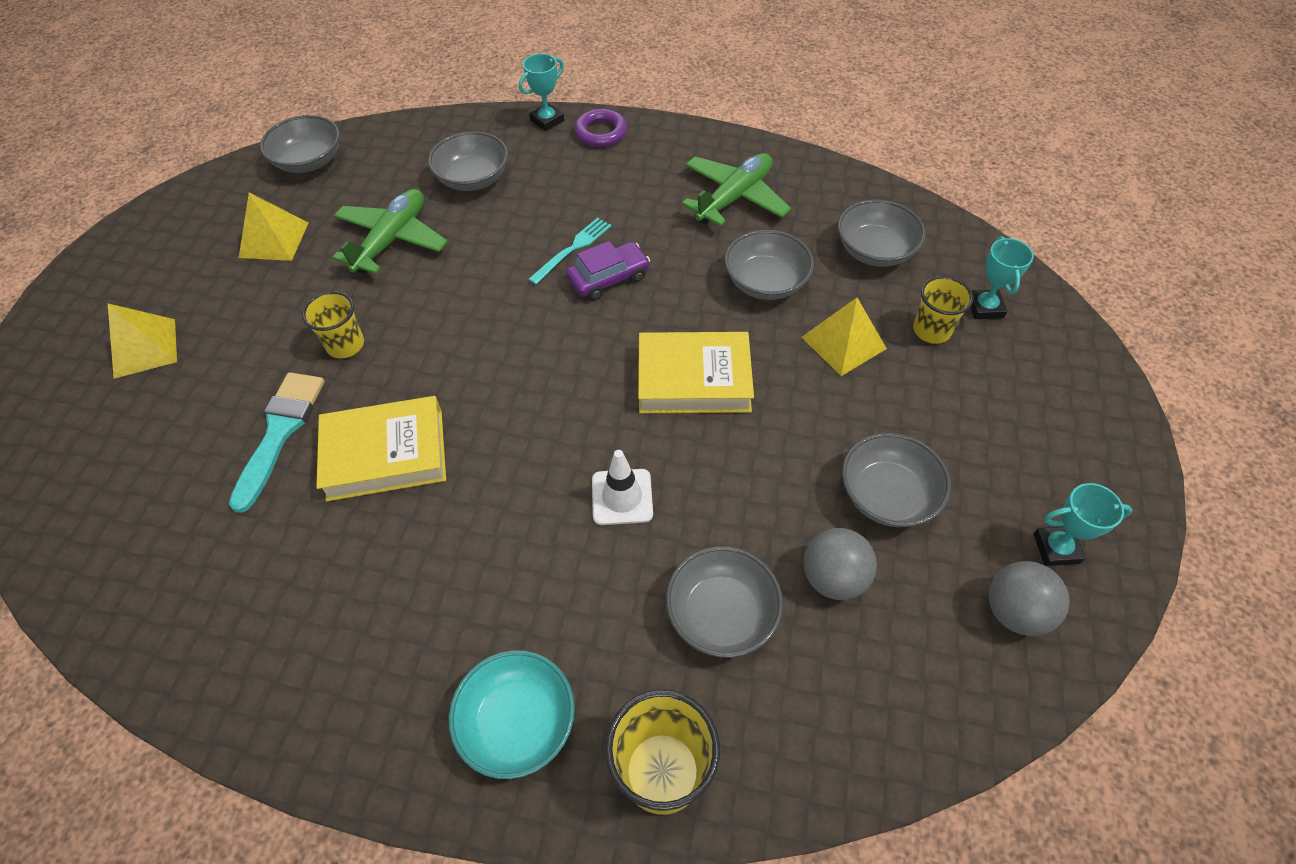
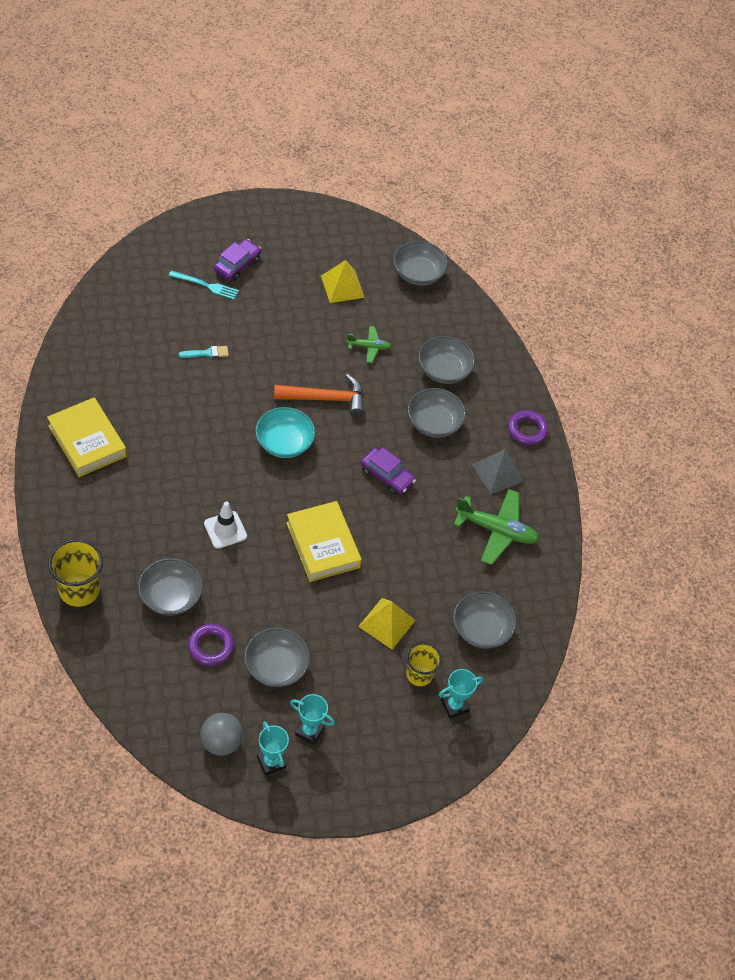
camera: 60 degrees right, 0 degrees up
yellow pyramid [108,304,177,379] -> purple car [214,239,261,281]
turquoise brush [229,372,325,513] -> turquoise brush [179,346,229,358], size x0.53
yellow cup [302,291,364,358] -> none
yellow book [316,396,446,502] -> yellow book moved to [47,398,127,477]
green plane [332,189,448,274] -> green plane [347,326,391,363], size x0.55
turquoise bowl [449,650,575,779] -> turquoise bowl moved to [255,407,315,458]
turquoise trophy [519,53,564,131] -> turquoise trophy moved to [290,694,335,745]
turquoise fork [528,218,611,285] -> turquoise fork moved to [169,271,239,300]
grey bowl [725,230,814,300] -> grey bowl moved to [408,388,466,438]
grey ball [804,528,877,600] -> purple ring [188,624,234,666]
none -> orange hammer [274,374,364,417]
none -> grey pyramid [472,449,524,494]

